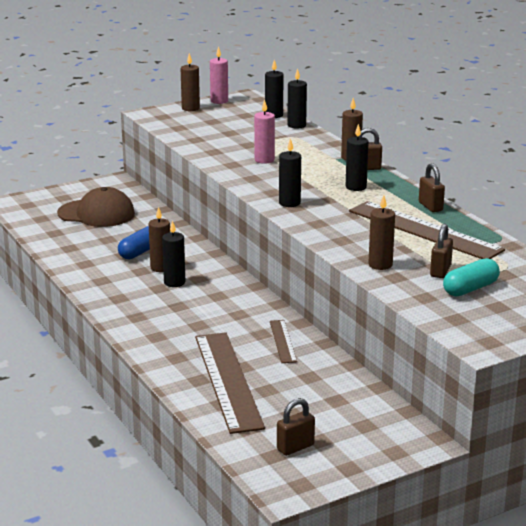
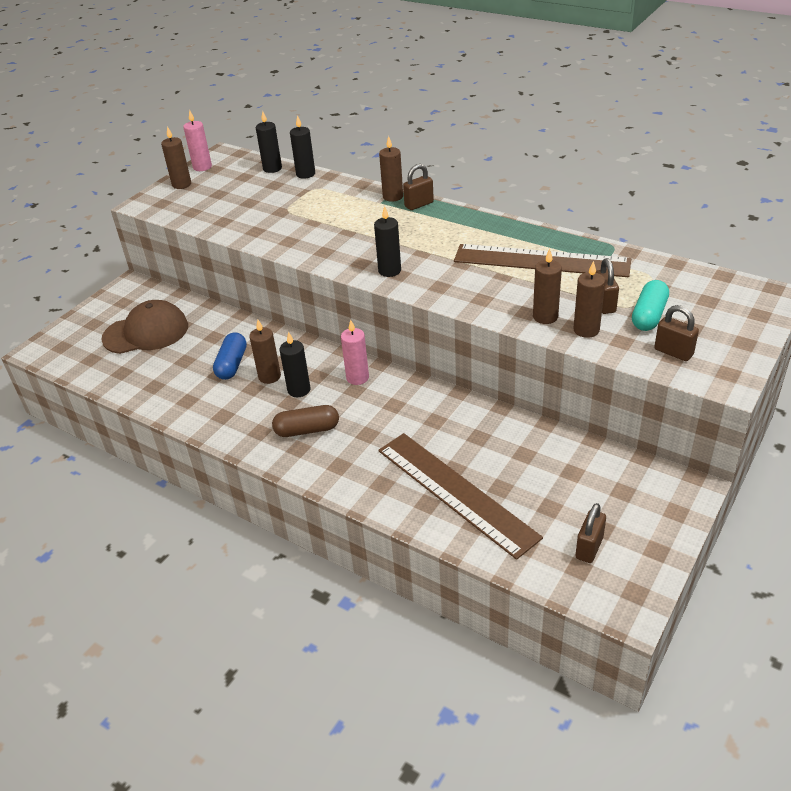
camera: 25 degrees left, 15 degrees up
pink candle [254,100,275,164] -> pink candle moved to [341,320,369,385]
brown ruler [270,320,297,363] -> none
black candle [346,124,369,191] -> none
brown padlock [419,163,445,212] -> brown padlock moved to [654,305,699,361]
none -> brown capsule [272,405,339,437]
none -> brown candle [573,261,605,338]

